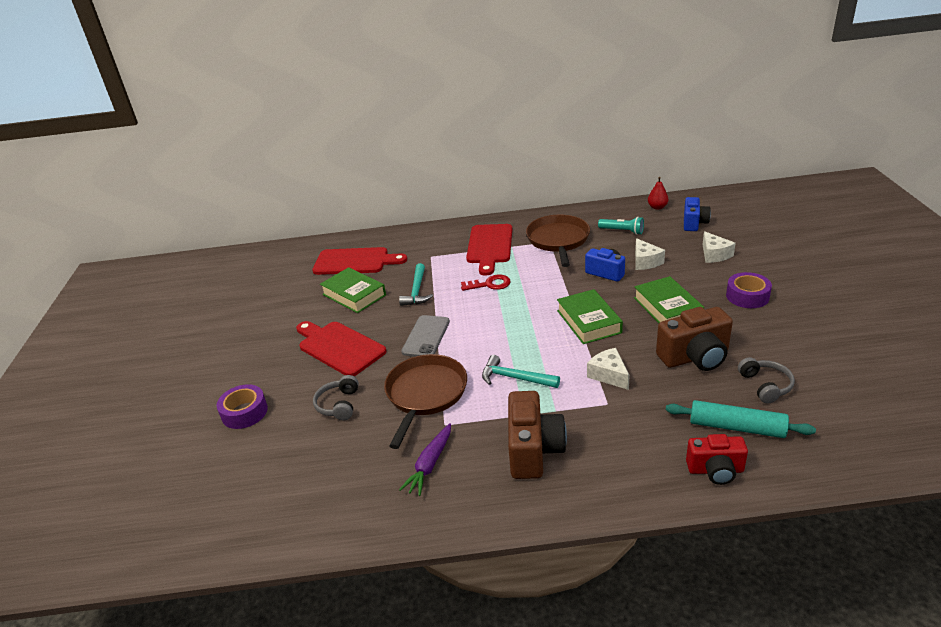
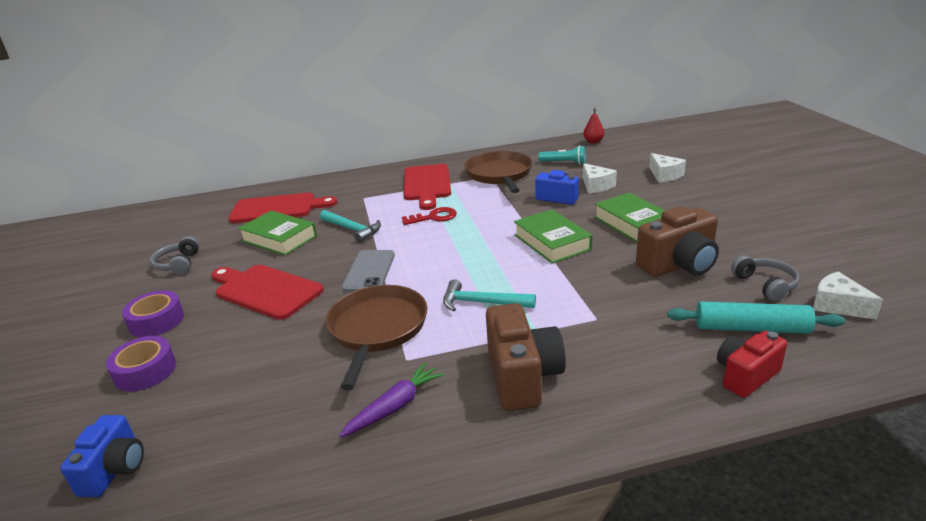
camera: 10 degrees left, 5 degrees down
grey headphones [313,375,359,420] -> grey headphones moved to [150,236,199,275]
turquoise hammer [399,263,433,306] -> turquoise hammer turned 45 degrees counterclockwise [320,210,381,243]
purple carrot [399,423,451,496] -> purple carrot turned 150 degrees counterclockwise [339,362,444,438]
white cheese [587,348,630,390] -> white cheese moved to [813,272,883,320]
blue camera [684,197,711,231] -> blue camera moved to [60,415,144,497]
red camera [686,434,748,485] -> red camera turned 150 degrees clockwise [717,331,787,398]
purple tape [726,272,772,308] -> purple tape moved to [122,290,184,337]

